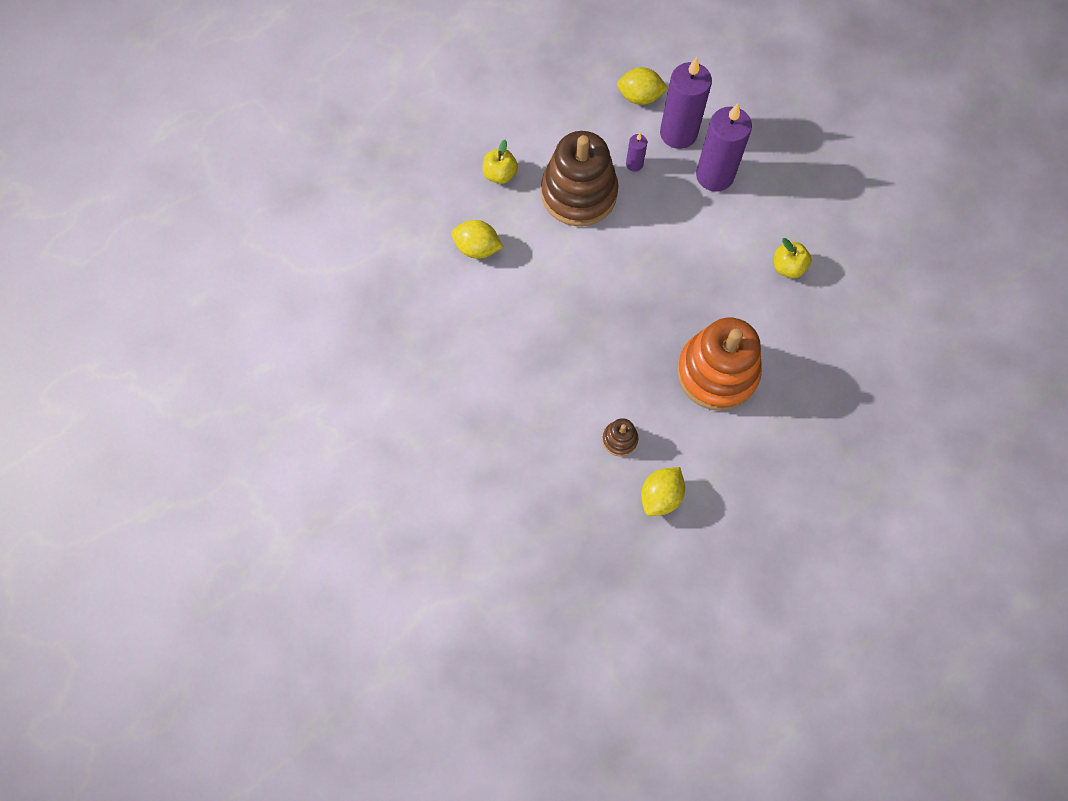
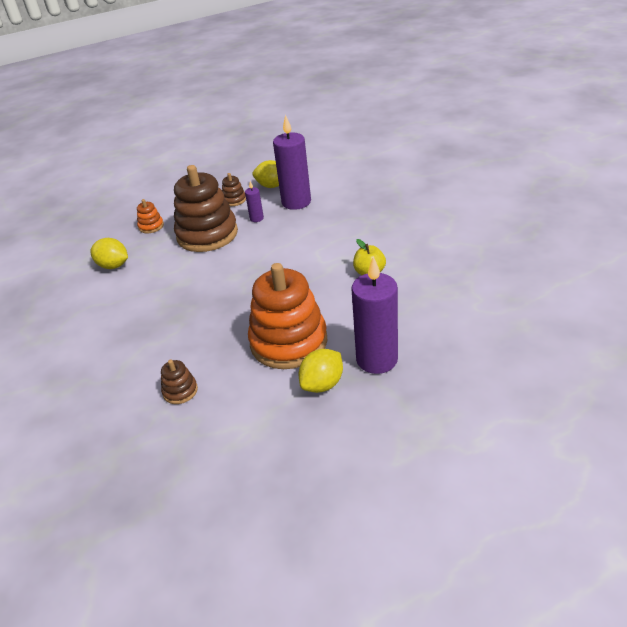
camera: 10 degrees right, 30 degrees down
yellow apple [483,140,518,184] -> orange stacking toy [137,199,164,233]
yellow lemon [641,467,685,516] -> yellow lemon moved to [299,349,343,393]
purple candle [696,103,752,192] -> purple candle moved to [351,256,398,374]
none -> brown stacking toy [222,173,246,206]

